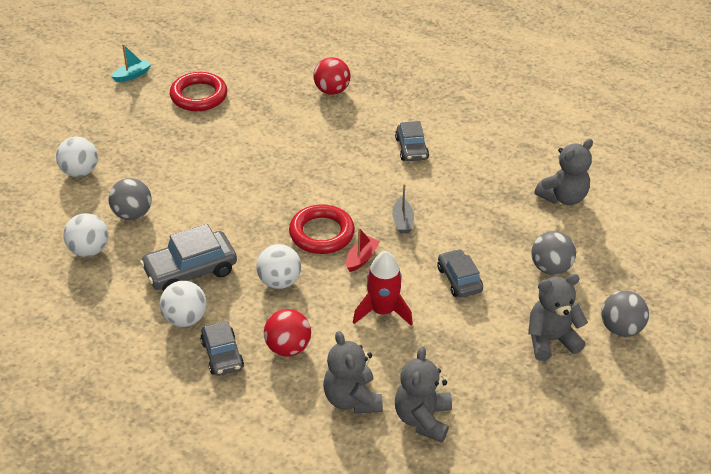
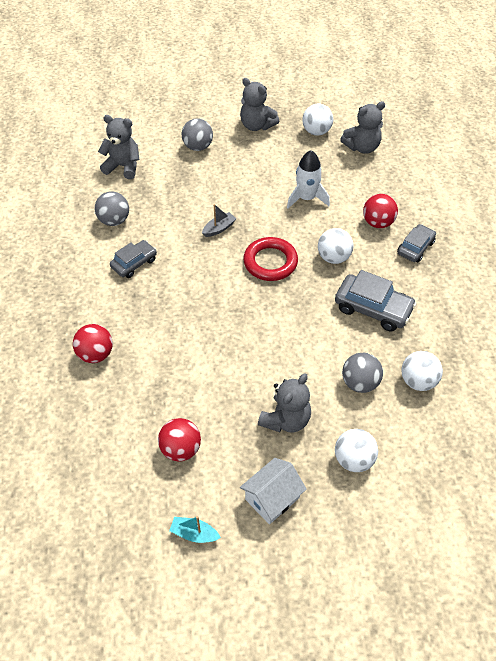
camera: 125 degrees left, 10 degrees up
white ball [160,281,207,327] -> white ball moved to [302,104,333,136]
red ring [170,72,227,111] -> red ball [158,418,201,461]
grey teddy bear [323,331,383,413] -> grey teddy bear moved to [258,373,311,433]
red boat [346,228,380,272] -> none
red rocket [353,251,413,326] -> white rocket [287,150,330,209]
grey car [437,249,483,298] -> none
grey ball [601,291,649,337] -> grey ball moved to [95,191,129,226]
none -> white house [240,458,307,524]

